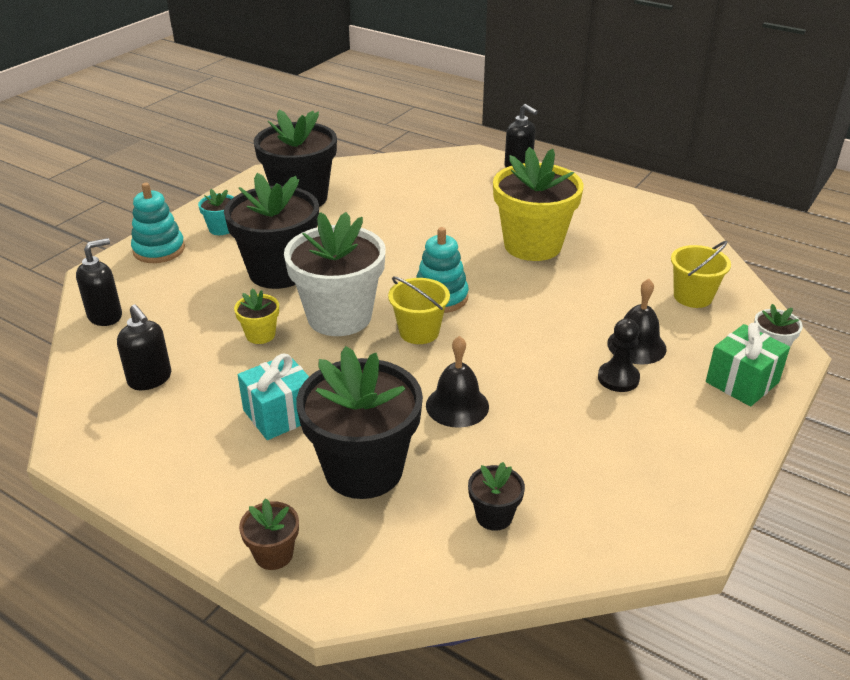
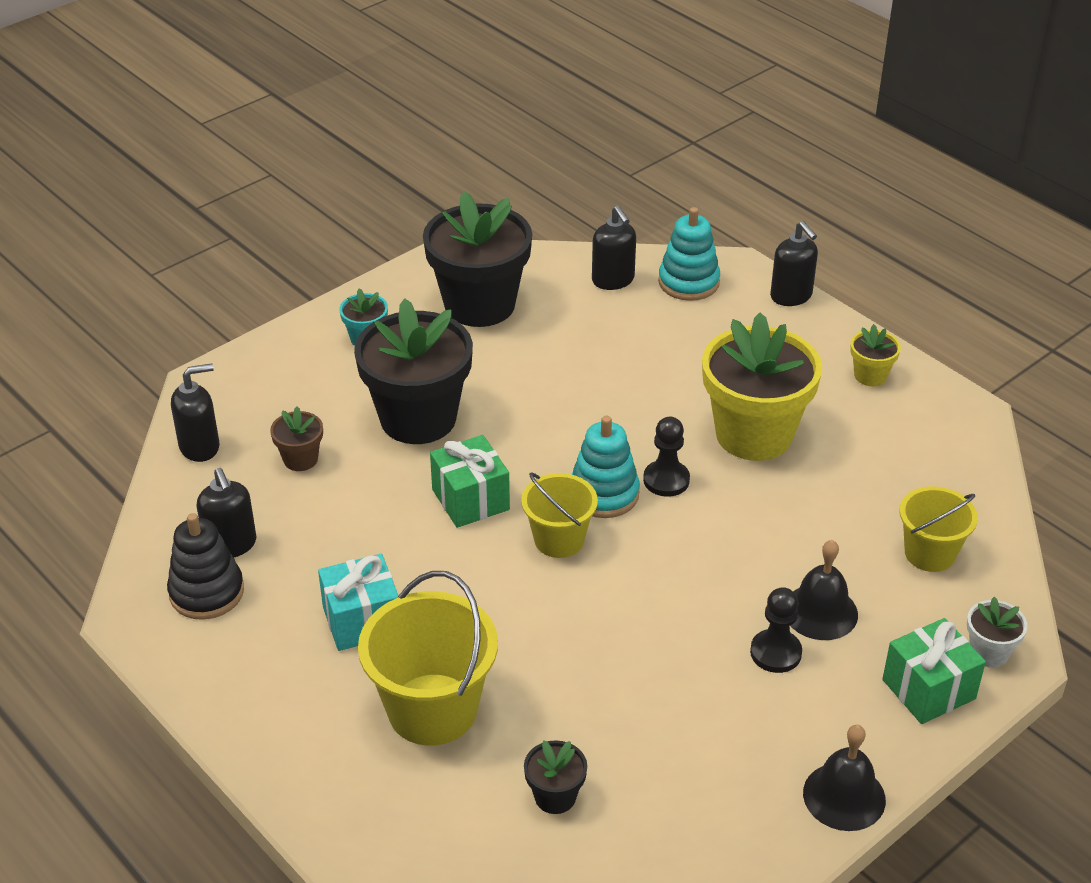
camera: 15 degrees right, 5 degrees up
turquoise stacking toy [131,183,185,263] -> turquoise stacking toy moved to [658,207,720,301]
yellow flower pot [234,289,279,344] -> yellow flower pot moved to [850,324,901,386]
brown flower pot [239,498,299,570] -> brown flower pot moved to [270,406,323,471]
white flower pot [284,212,386,336] -> green gift [430,435,510,528]
black flower pot [296,346,423,499] -> yellow bucket [358,571,498,746]
black bell [426,336,489,428] -> black bell moved to [803,725,886,831]
none -> black stacking toy [167,513,244,620]
none -> black soap dispenser [592,206,636,290]
none -> black pawn [643,417,690,497]

